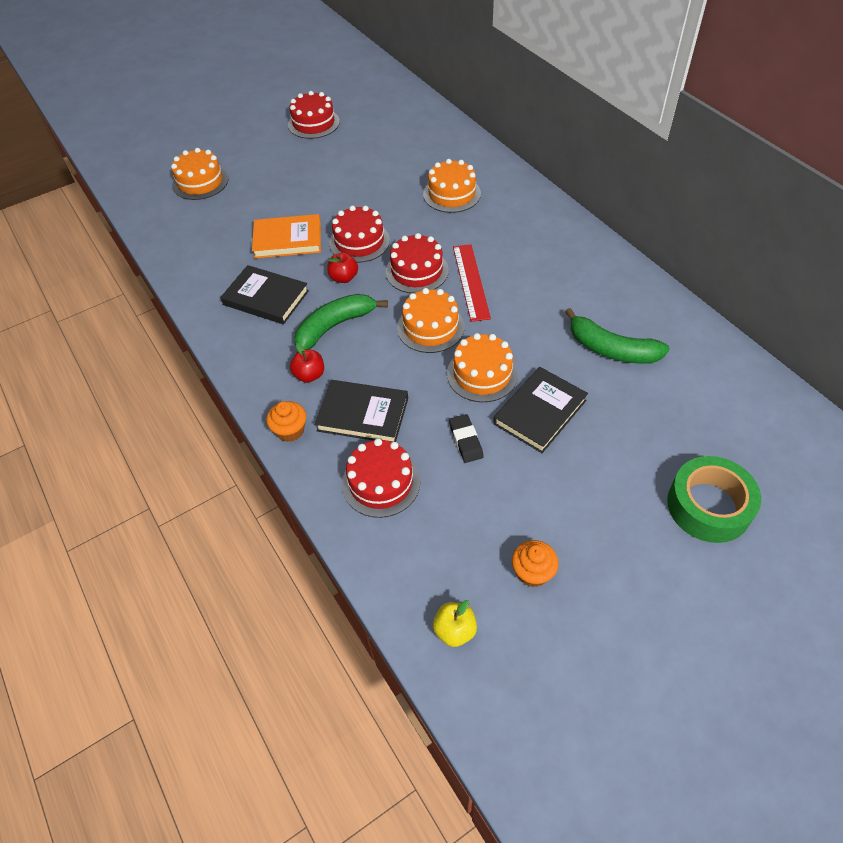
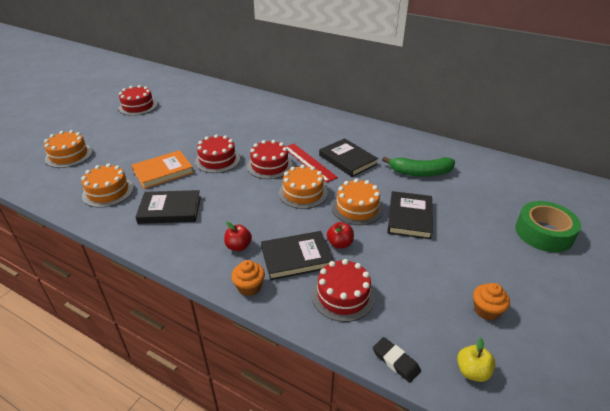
camera: 30 degrees left, 15 degrees down
green banana [294,294,388,349] -> none
red apple [327,253,358,283] -> red apple moved to [327,222,354,249]
orange cake [423,159,481,213] -> orange cake moved to [81,163,134,208]
black eraser [449,414,484,463] -> black eraser moved to [373,337,421,383]
none -> black book [319,138,378,177]

